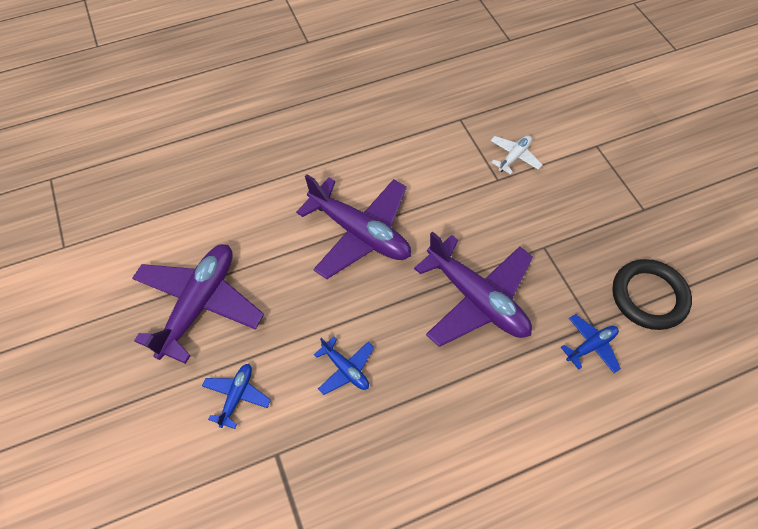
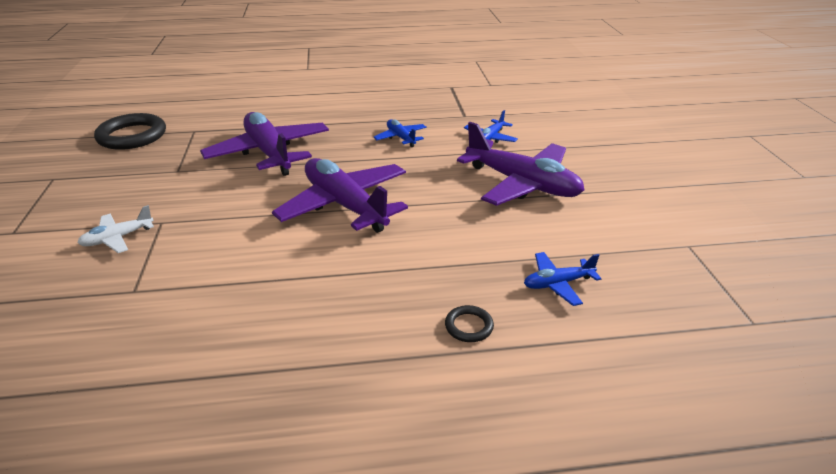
camera: 165 degrees left, 25 degrees down
purple plane [132,244,264,364] -> purple plane turned 90 degrees counterclockwise [457,122,584,206]
blue plane [561,314,621,373] -> blue plane moved to [524,252,601,306]
none -> black ring [445,305,494,342]

